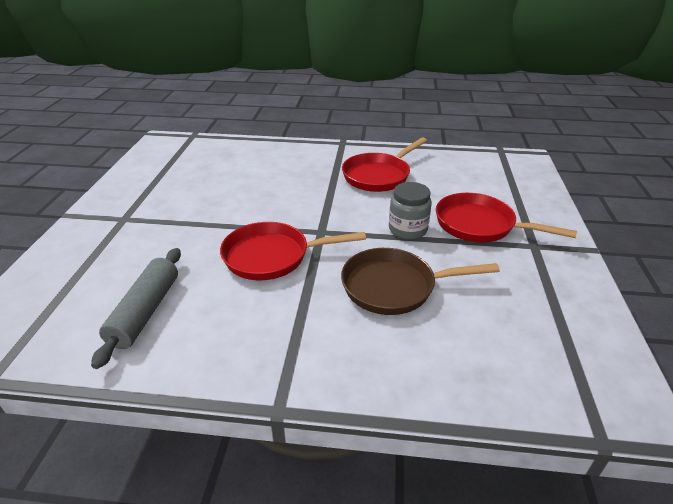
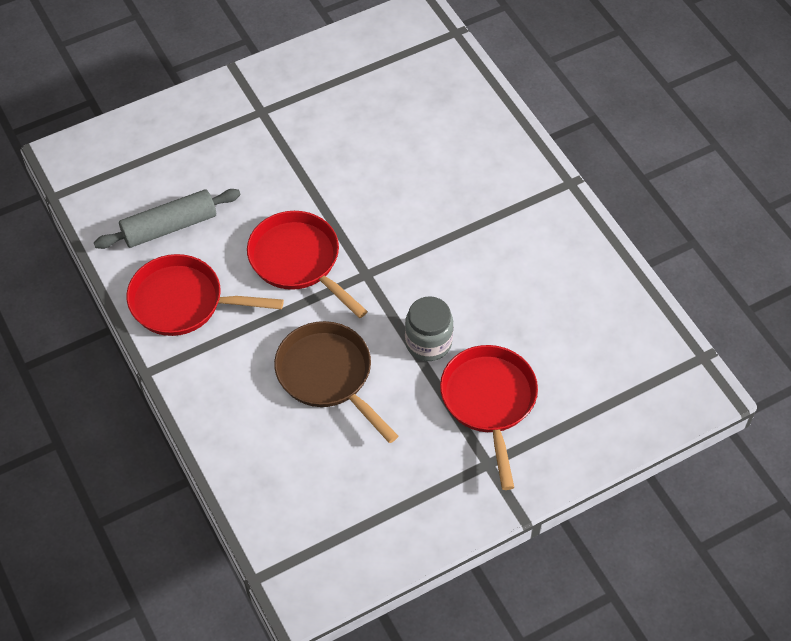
camera: 55 degrees right, 20 degrees up
red pan [342,137,427,192] -> red pan moved to [127,254,284,336]

